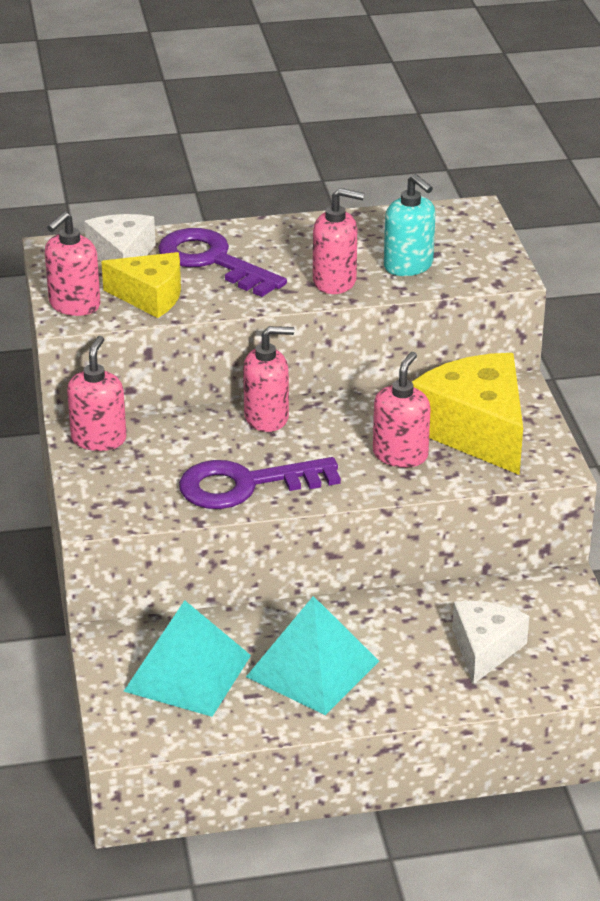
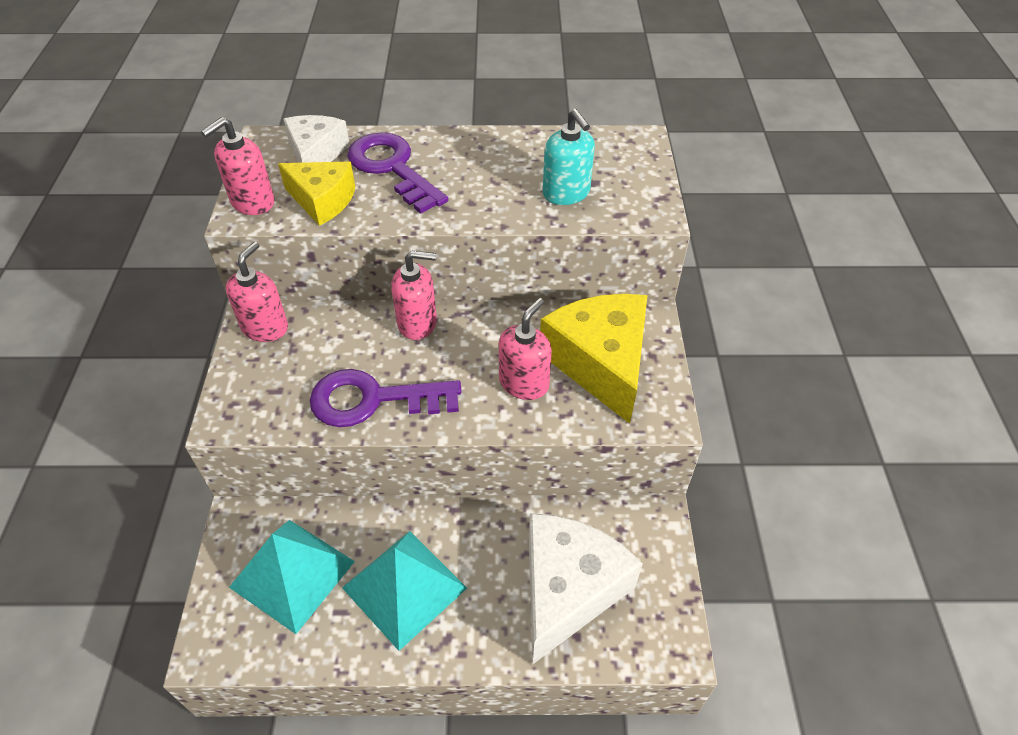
camera: 10 degrees right, 15 degrees up
pink soap dispenser [313,188,364,294] -> none
white cheese [452,601,529,684] -> white cheese [529,513,643,664], size x1.65

